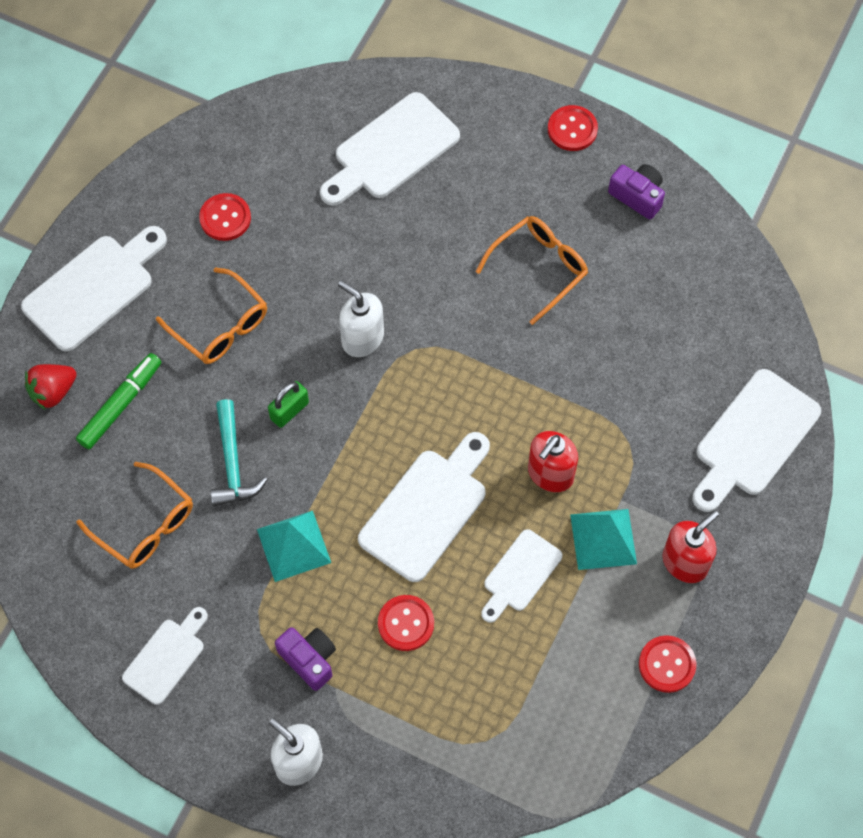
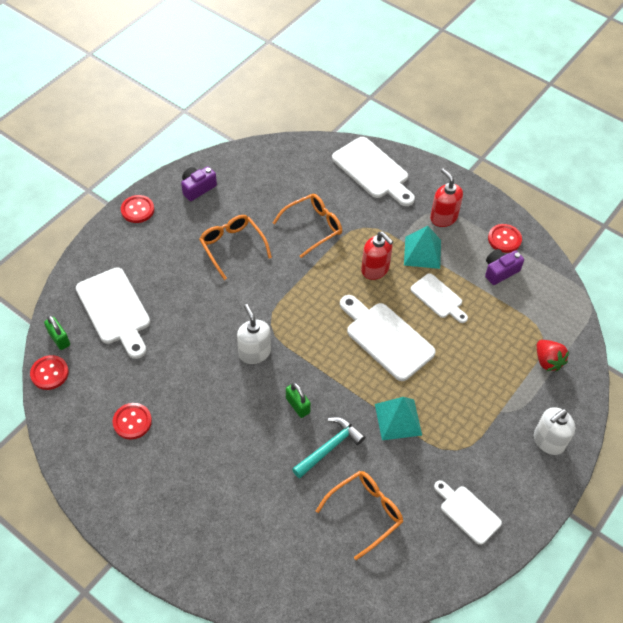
camera: 80 degrees left, 10 degrees down
white cutting board [21,226,167,352] -> none
red strawberry [25,364,77,410] -> red strawberry moved to [537,340,569,371]
green marker [76,353,161,449] -> none
orange glasses [156,267,267,364] -> orange glasses moved to [273,194,342,258]
turquoise hammer [210,399,267,506] -> turquoise hammer turned 45 degrees counterclockwise [292,417,365,478]
purple camera [275,627,336,691] -> purple camera moved to [485,249,524,285]
white soap dispenser [338,281,384,357] -> white soap dispenser turned 105 degrees clockwise [237,304,271,364]
red button [378,595,434,651] -> red button moved to [30,355,69,390]
none -> green padlock [44,315,70,350]

